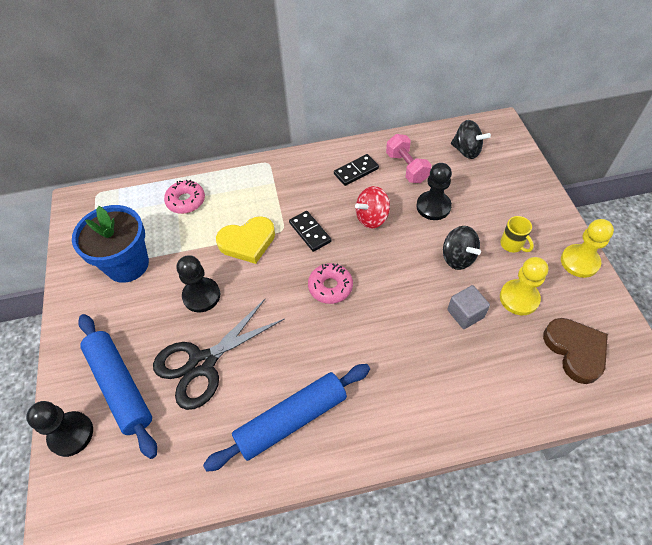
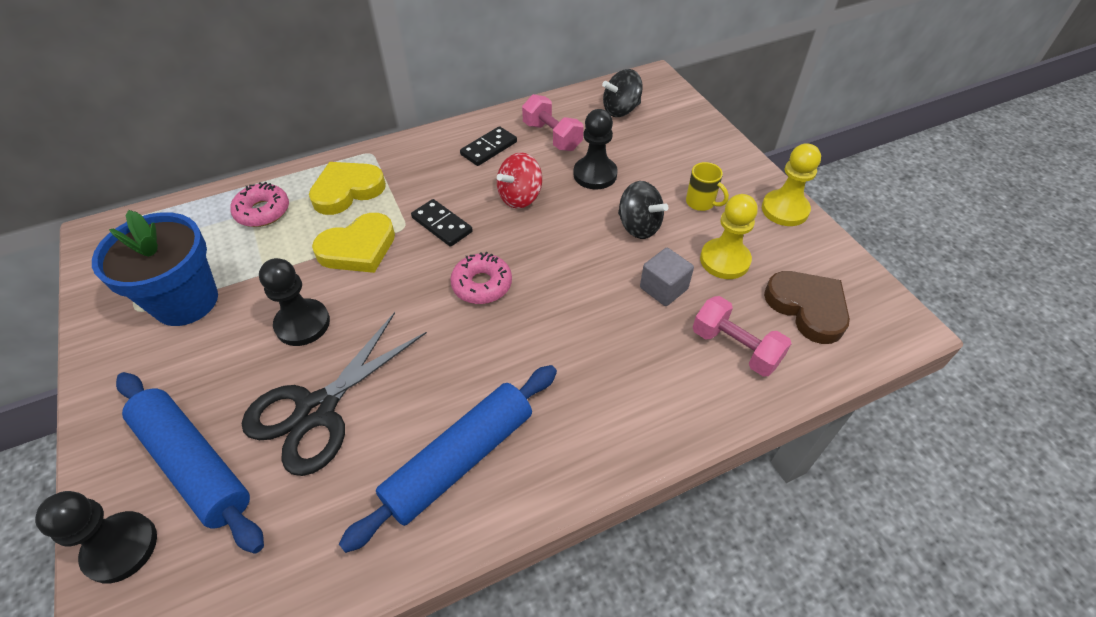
camera: 15 degrees left, 5 degrees down
black spinning top [451,120,491,159] -> black spinning top turned 135 degrees clockwise [602,69,643,117]
none -> yellow heart [309,162,386,215]
none -> pink dumbbell [693,296,792,377]

